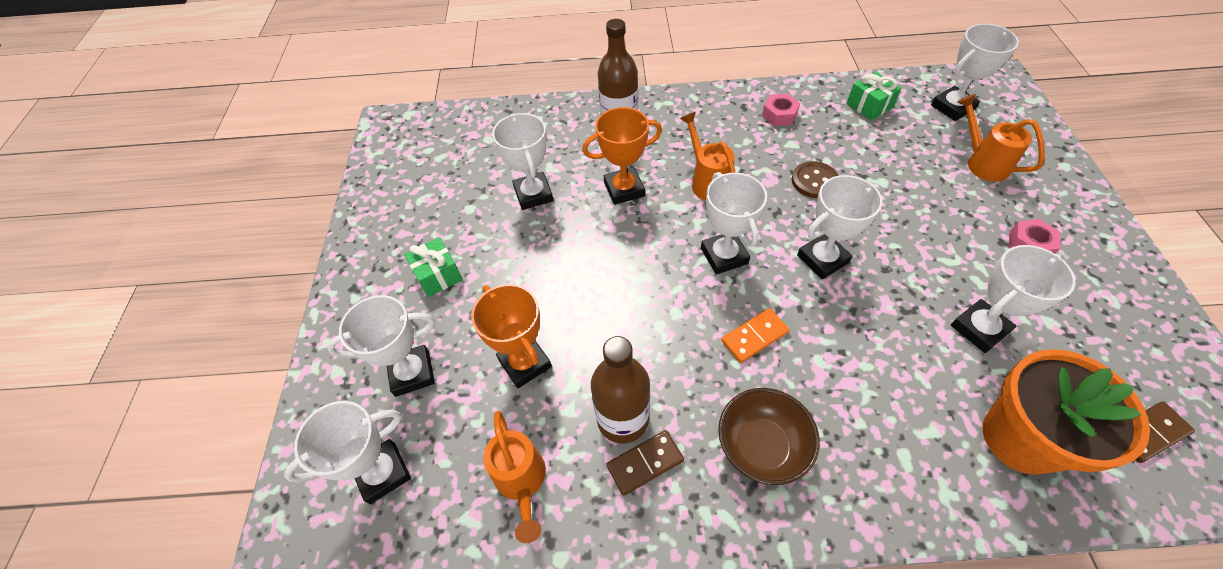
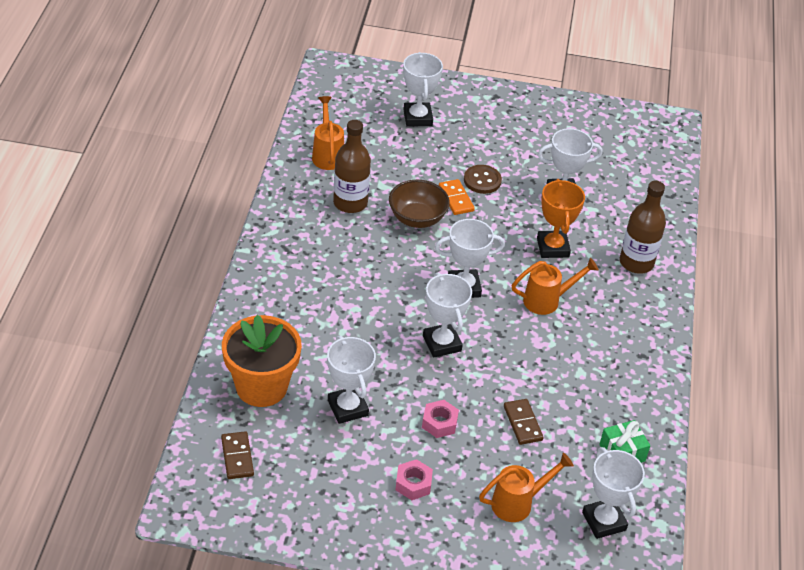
camera: 95 degrees right, 10 degrees down
white trophy [284,401,411,504] -> none
green gift [404,237,463,297] -> none
orange trophy [471,284,552,388] -> none
orange watering can [483,411,546,543] -> orange watering can turned 90 degrees clockwise [312,96,344,170]
brown domino [606,430,684,496] -> brown domino moved to [504,399,544,445]
brown bowl [718,388,820,485] -> brown bowl moved to [389,180,450,228]
orange domino [721,308,789,363] -> orange domino moved to [439,179,475,215]
pink nut [762,93,800,126] -> pink nut moved to [422,400,459,438]
brown button [792,161,839,198] -> brown button moved to [464,165,502,194]

